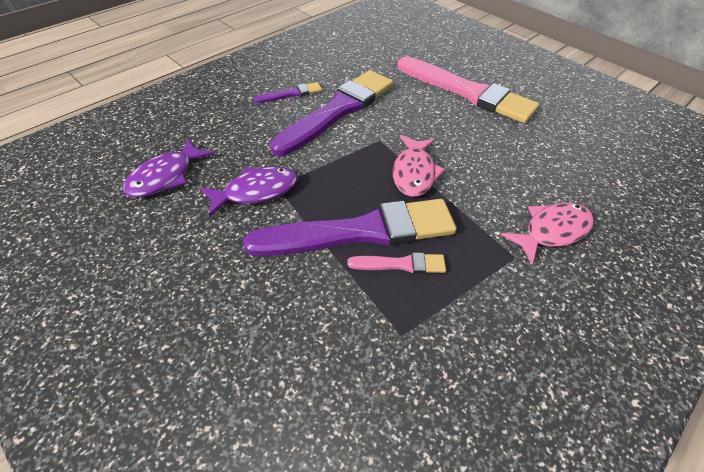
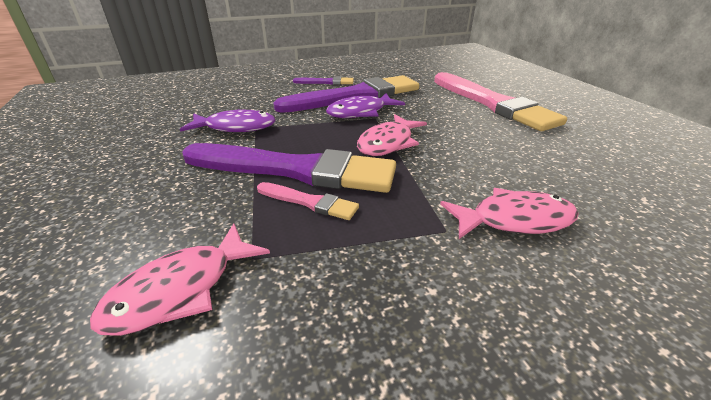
camera: 25 degrees right, 15 degrees down
purple fish [123,139,214,198] -> purple fish moved to [326,93,405,118]
none -> pink fish [90,223,270,336]

